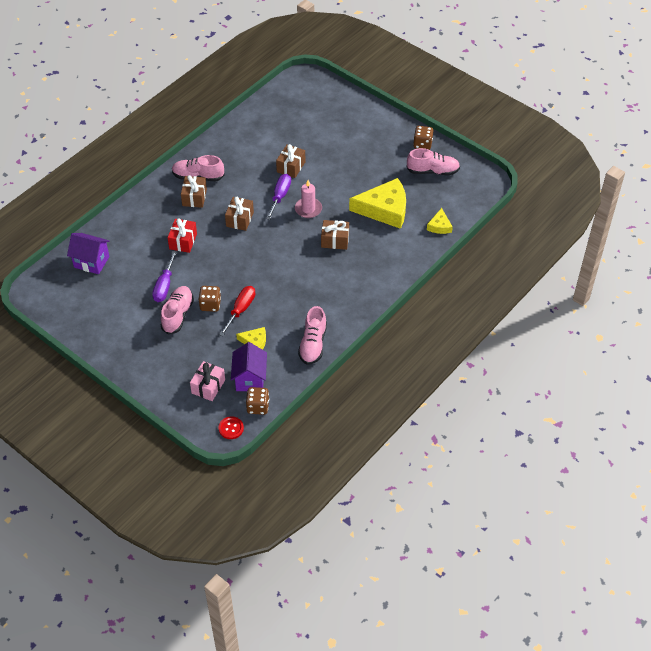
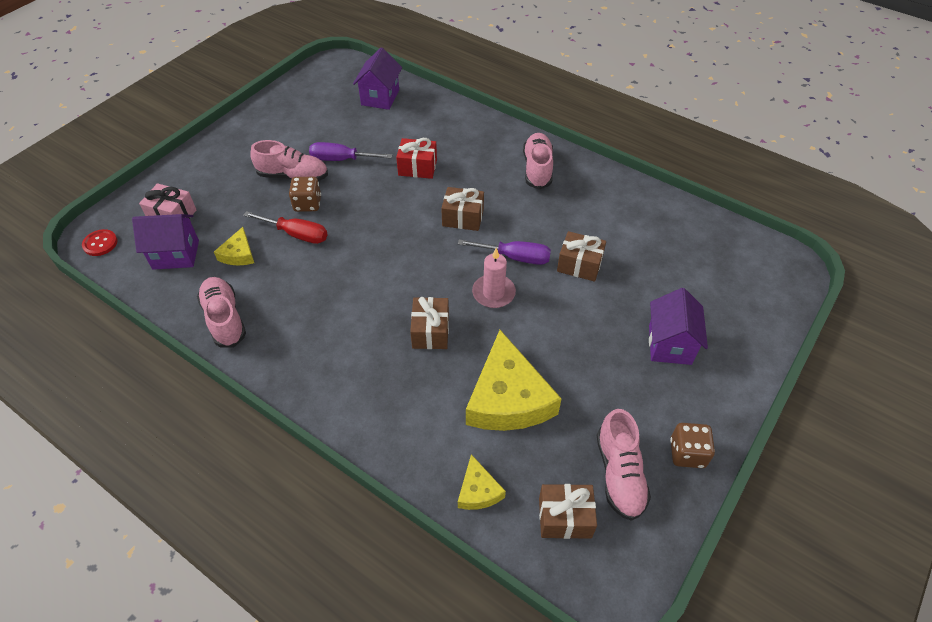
camera: 85 degrees right, 0 degrees up
brown gift [181,175,207,208] -> brown gift moved to [539,484,597,539]
brown dice [246,387,269,415] -> none
pink shoe [298,306,327,365] -> pink shoe turned 60 degrees clockwise [197,277,246,348]
yellow cheese [427,208,453,234] -> yellow cheese turned 105 degrees counterclockwise [458,454,506,510]
none -> purple house [649,288,708,365]

